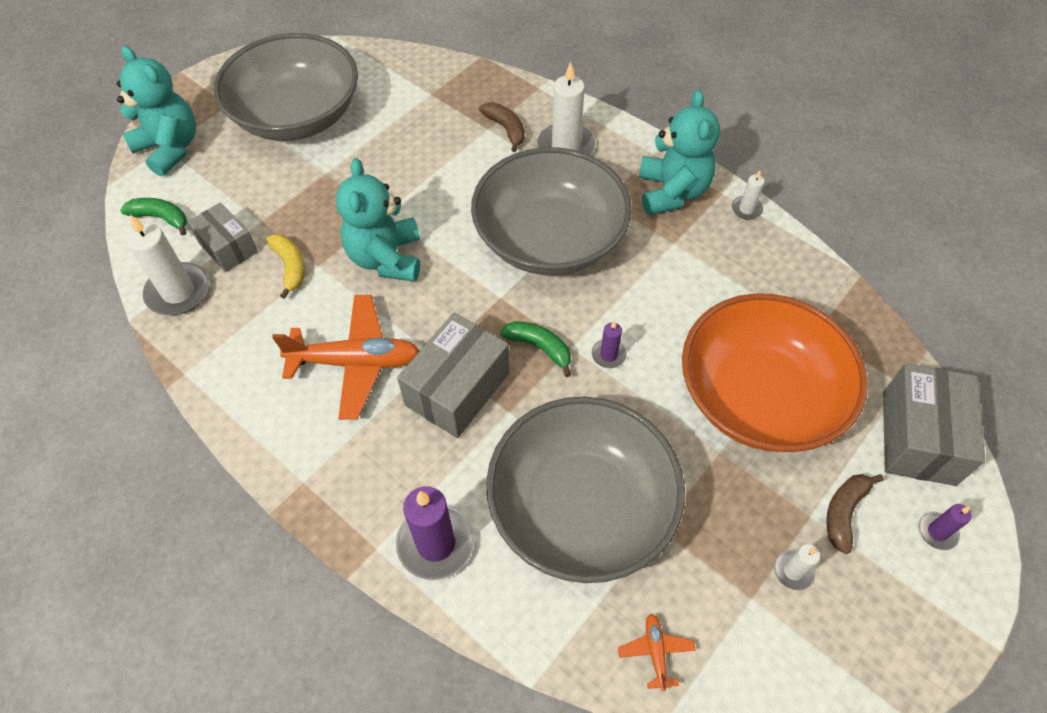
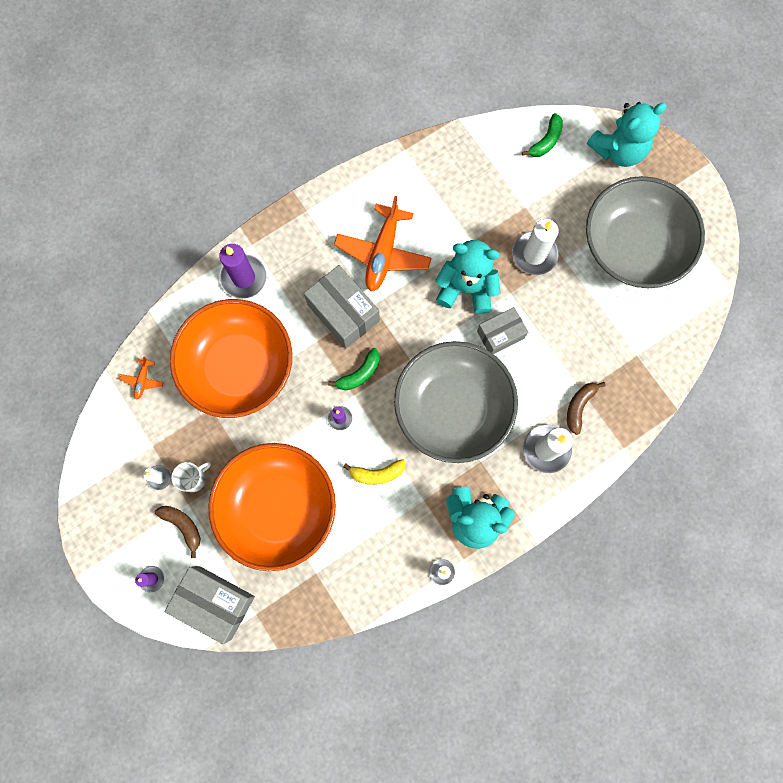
camera: 105 degrees right, 20 degrees up
white candle [126,215,209,315] -> white candle moved to [512,219,559,275]
grey box [187,202,258,272] -> grey box moved to [477,307,528,354]
yellow banana [266,234,305,299] -> yellow banana moved to [343,459,405,485]
brown banana [479,102,525,152] -> brown banana turned 135 degrees clockwise [567,382,606,435]
grey bowl [486,396,685,583] -> orange bowl [170,299,293,418]
orange plane [618,614,696,691] -> orange plane turned 90 degrees clockwise [120,356,164,400]
none -> white mug [172,462,211,492]

